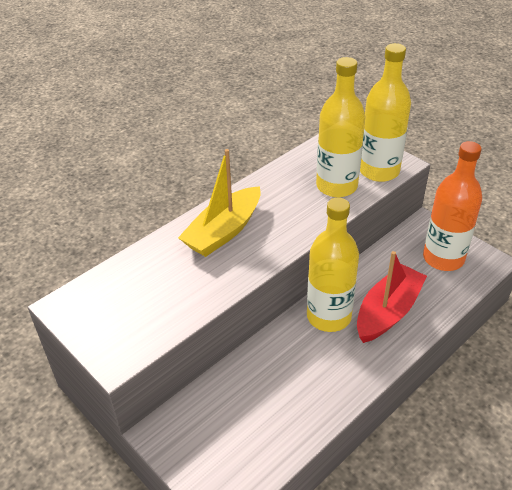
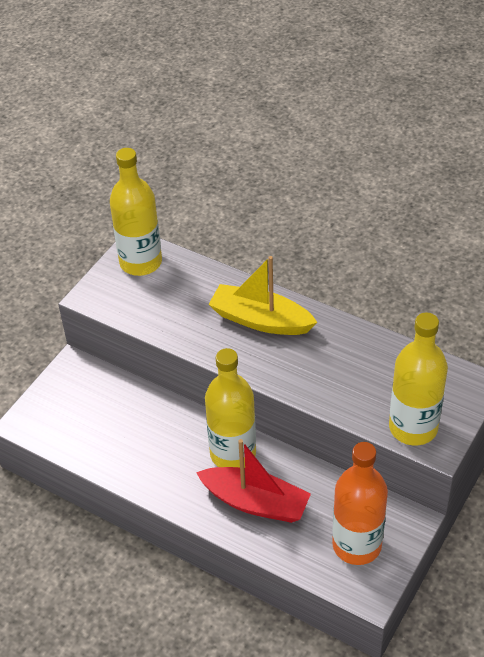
camera: 75 degrees right, 5 degrees up
yellow bottle [316,57,366,197] -> yellow bottle moved to [110,148,162,276]

